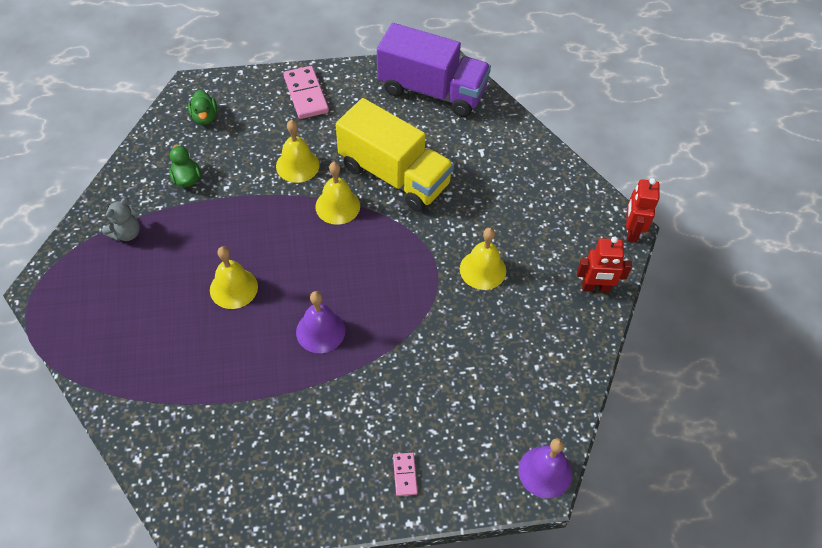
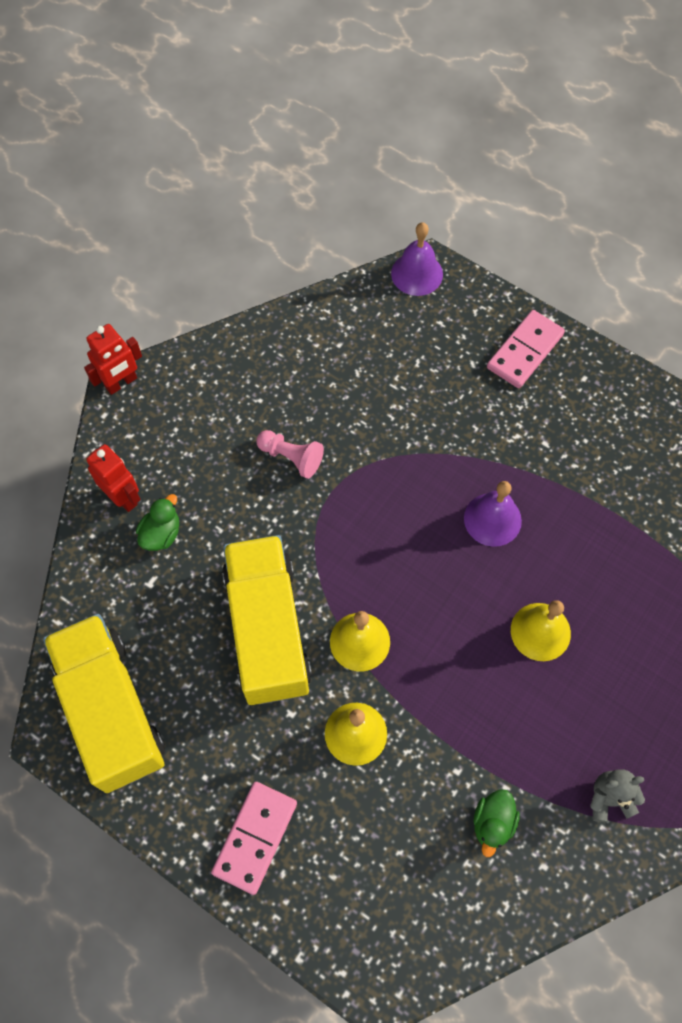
camera: 135 degrees left, 10 degrees up
green duck [188,90,217,125] -> green duck moved to [136,494,179,551]
purple truck [377,23,491,117] -> yellow truck [43,614,165,793]
pink domino [393,453,418,496] -> pink domino [487,310,565,388], size x1.91
yellow bell [460,228,506,290] -> pink pawn [256,430,324,479]
red robot [577,236,632,293] -> red robot moved to [86,444,141,512]

